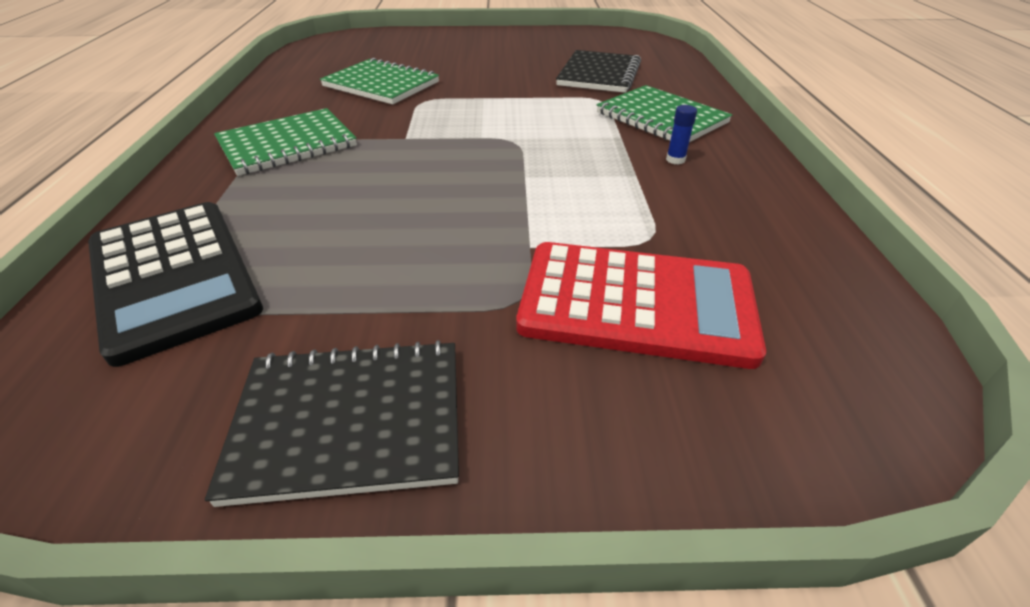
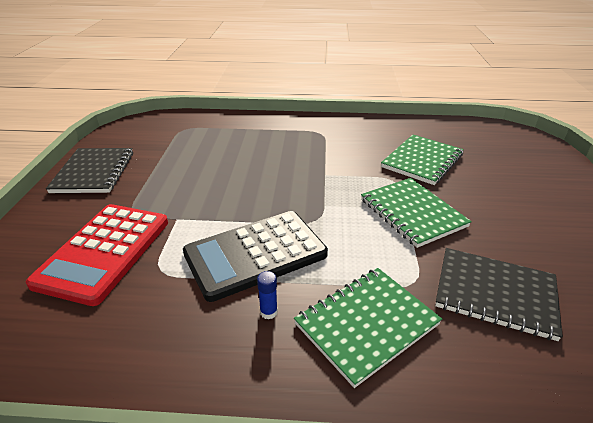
camera: 95 degrees right, 5 degrees down
black calculator [88,202,263,367] -> black calculator moved to [183,211,328,302]
green notebook [214,108,357,176] -> green notebook moved to [361,178,472,248]

